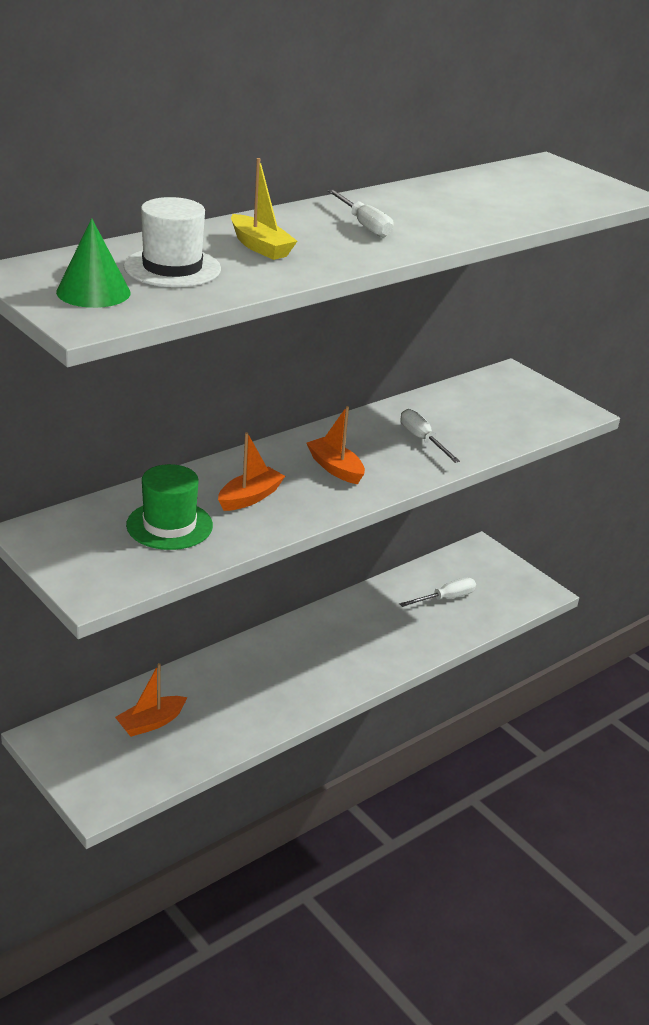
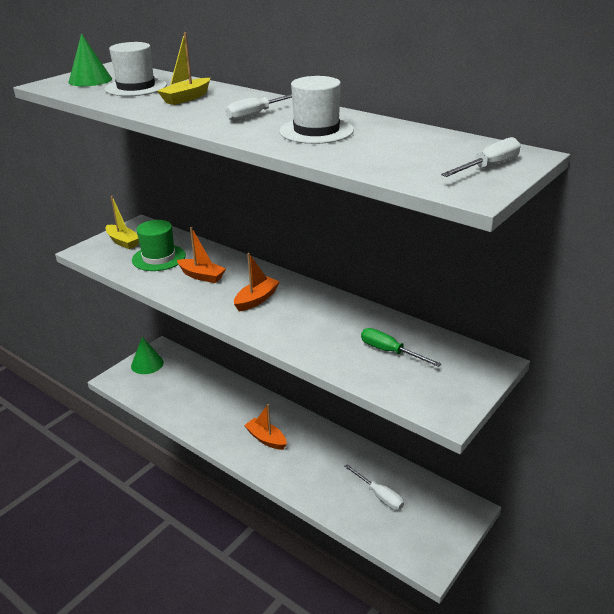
camera: 80 degrees right, 0 degrees up
orange boat [115,663,187,737] -> orange boat moved to [244,404,287,450]
white screwdriver [400,409,460,463] -> white screwdriver moved to [441,137,521,177]
none -> yellow boat [105,196,139,249]
none -> green cone [131,337,164,374]
none -> white hat [279,76,354,144]
none -> green screwdriver [361,328,441,367]

